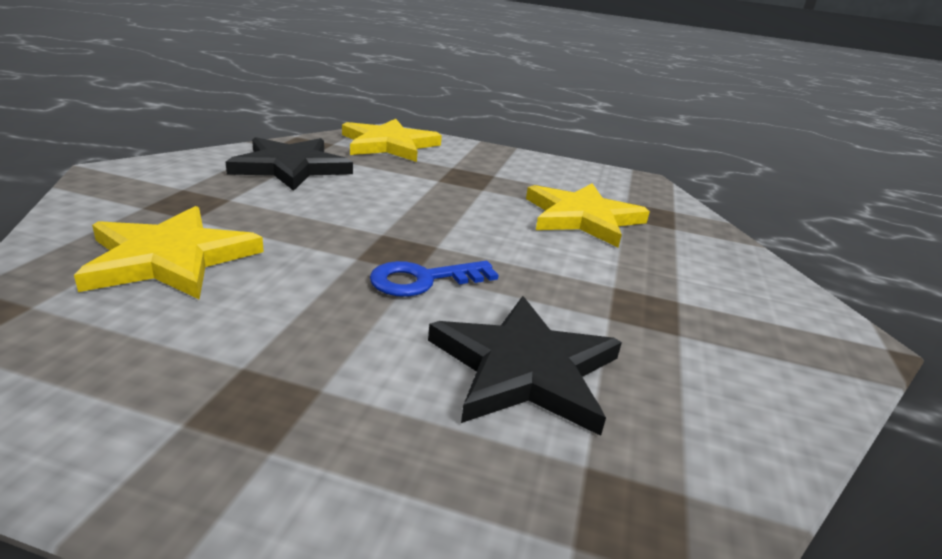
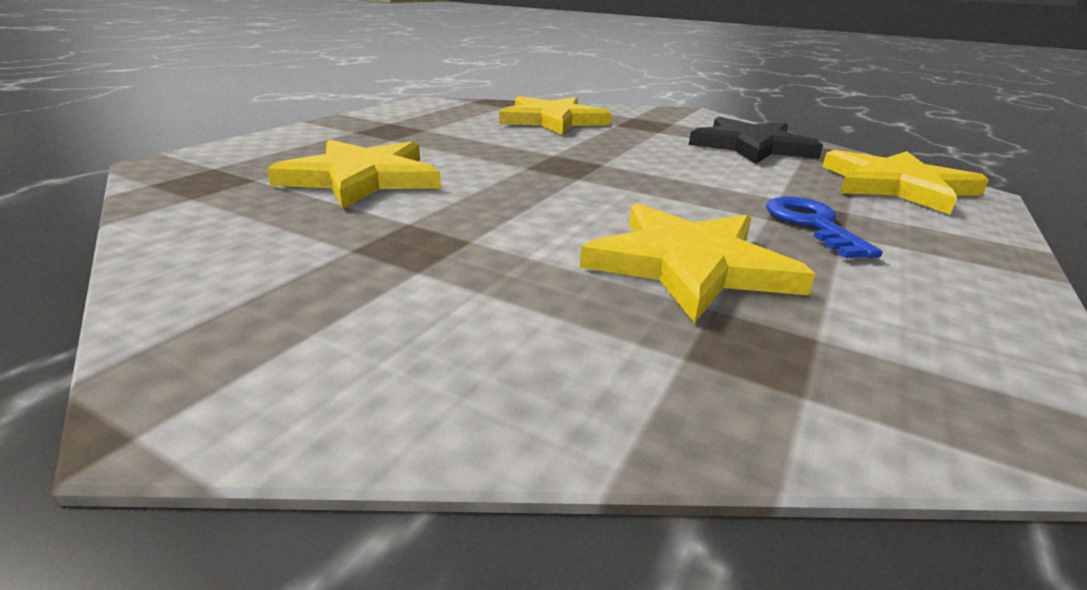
camera: 105 degrees right, 0 degrees up
blue key [370,261,498,297] -> blue key moved to [766,196,883,258]
black star [428,296,622,436] -> yellow star [267,140,441,209]

